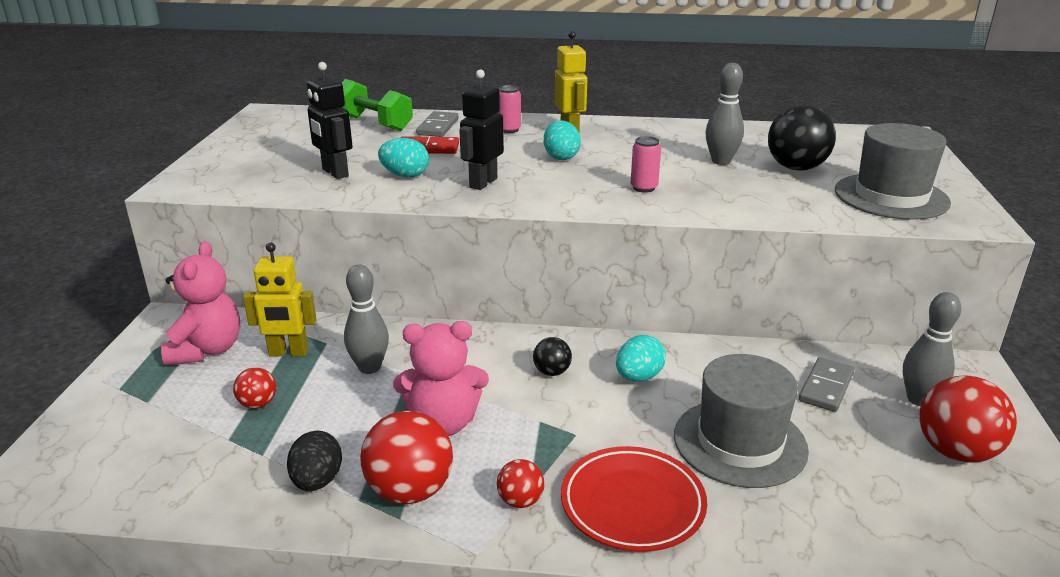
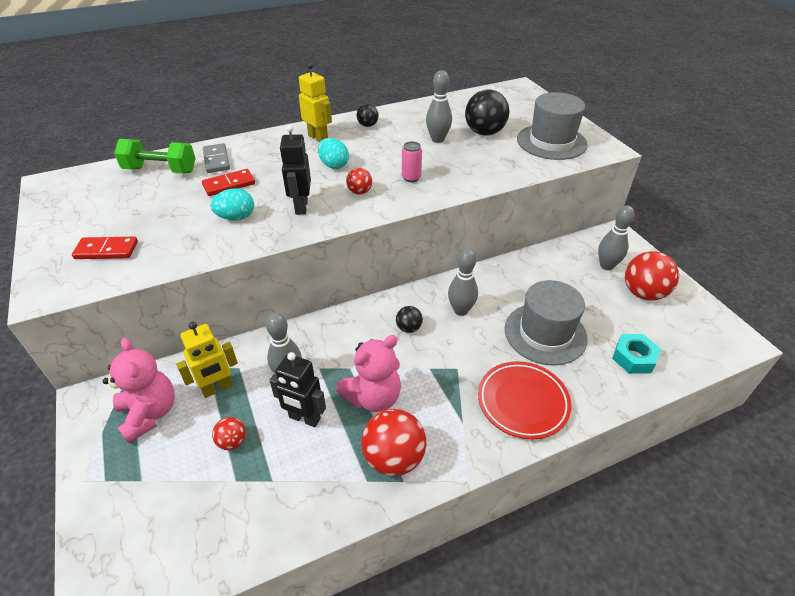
camera: 30 degrees left, 15 degrees up
black egg [287,431,342,491] -> none
black robot [307,62,352,179] -> black robot moved to [269,352,326,427]
red ball [497,459,544,508] -> red ball moved to [346,168,372,195]
pink can [498,85,521,133] -> none
turquoise egg [616,335,666,381] -> grey bowling pin [448,249,478,316]
grey domino [799,357,854,412] -> none
none -> red domino [72,237,138,259]
none -> black ball [356,104,379,127]
none -> turquoise nut [612,334,661,374]

